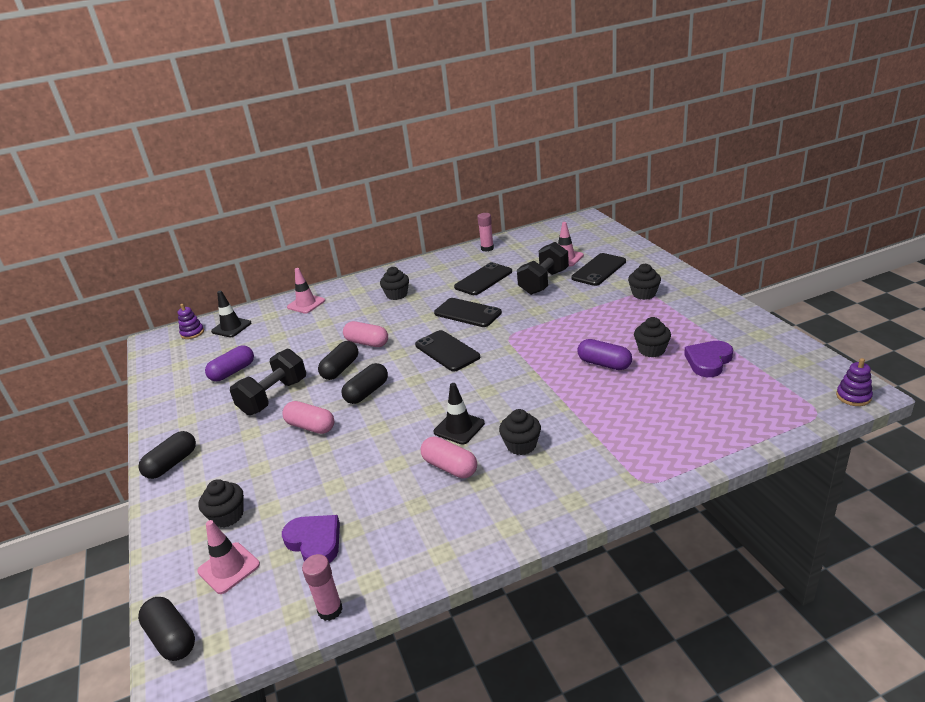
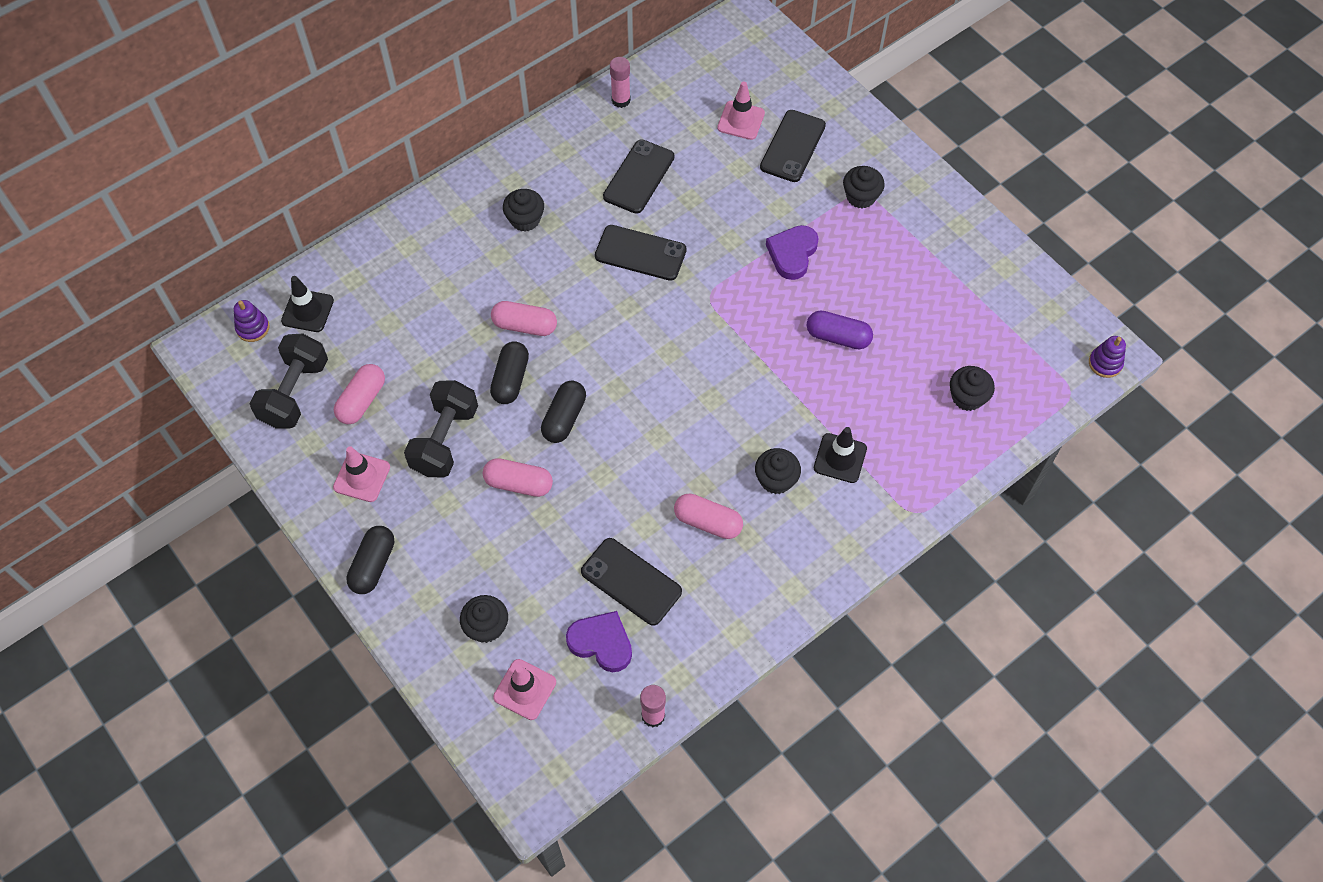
camera: 20 degrees left, 30 degrees up
black capsule [138,597,195,661] -> none
purple capsule [205,345,254,381] -> pink capsule [334,364,385,424]
pink traffic cone [287,268,325,314] -> pink traffic cone moved to [333,446,390,502]
black phone [415,330,480,371] -> black phone moved to [581,538,682,626]
black traffic cone [434,383,485,445] -> black traffic cone moved to [814,427,867,483]
black dumbbell [517,242,569,295] -> black dumbbell moved to [249,334,328,428]
black cupcake [634,317,671,357] -> black cupcake moved to [950,366,995,411]
purple heart [684,341,733,377] -> purple heart moved to [766,225,819,280]

